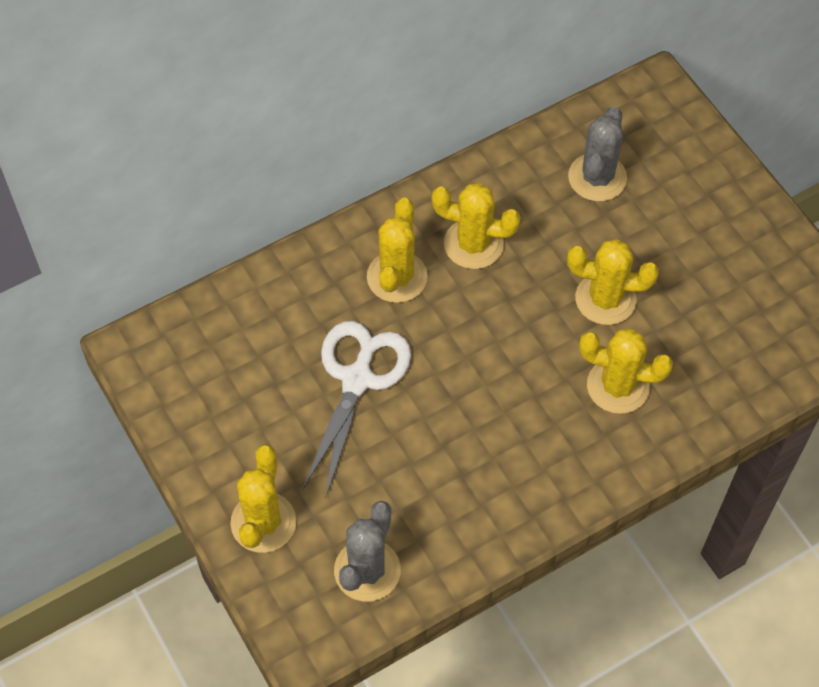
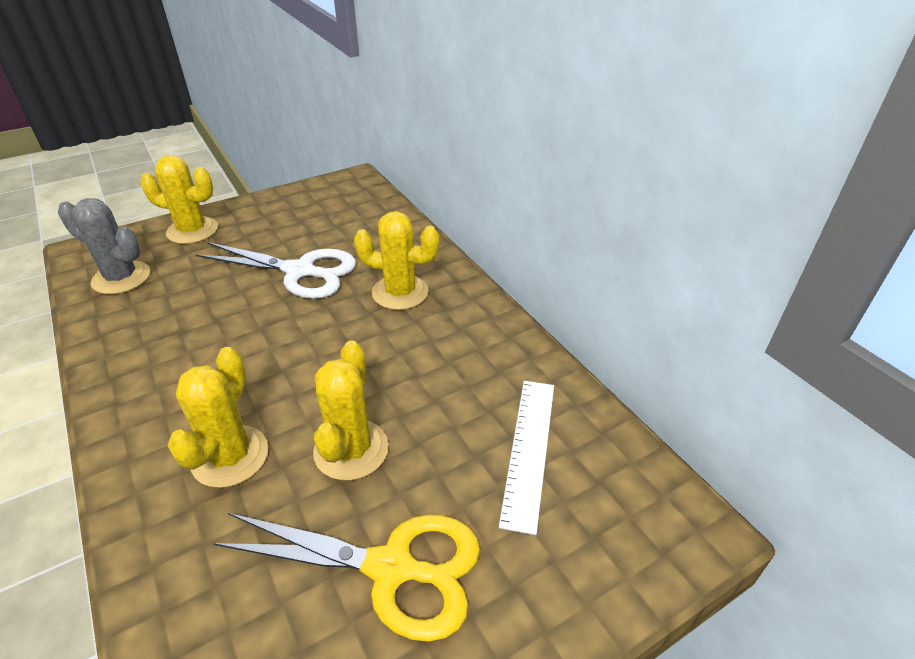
camera: 90 degrees right, 20 degrees down
yellow cactus [432,183,521,269] -> none
grey cactus [568,106,627,202] -> white ruler [499,381,554,535]
none -> yellow scissors [213,513,480,642]

